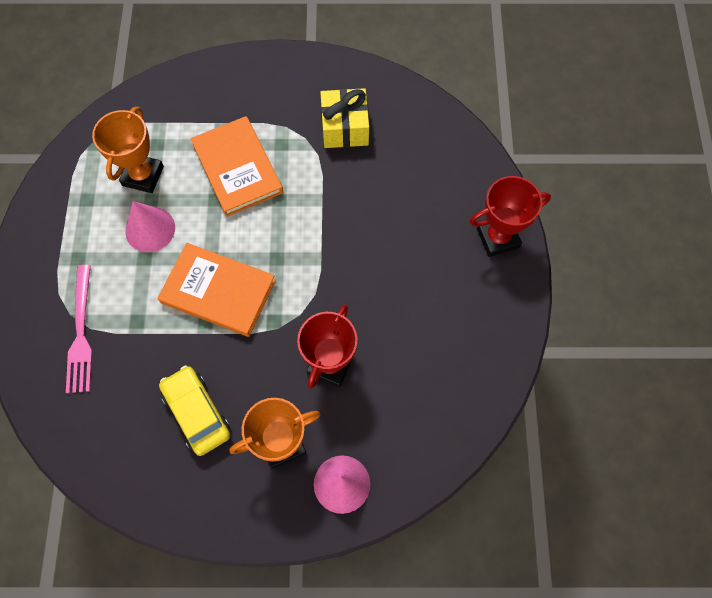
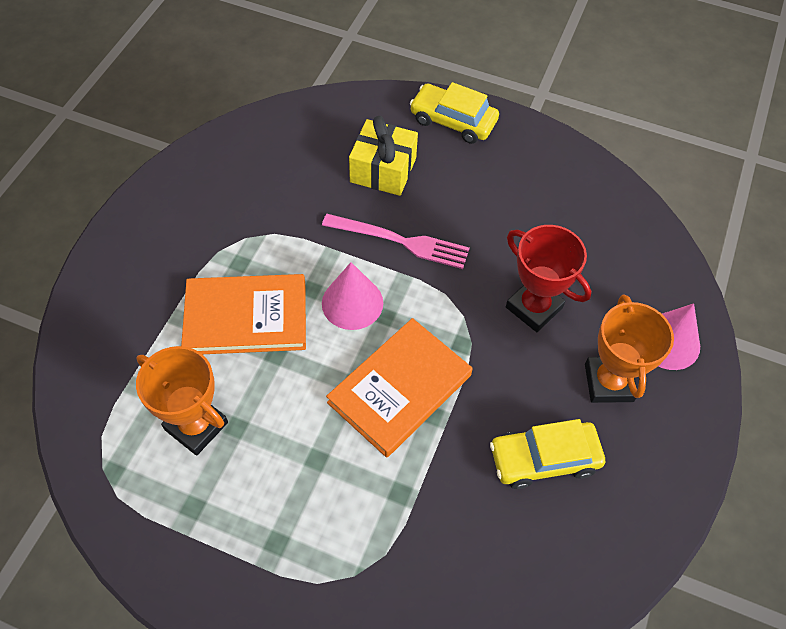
camera: 70 degrees left, 10 degrees down
pink fork [66,265,92,393] -> pink fork moved to [322,214,470,269]
pink cone [125,201,175,252] -> pink cone moved to [322,262,383,330]
yellow gift [320,88,369,148] -> yellow gift moved to [349,116,418,196]
red trophy [469,176,551,257] -> yellow car [410,82,499,144]

